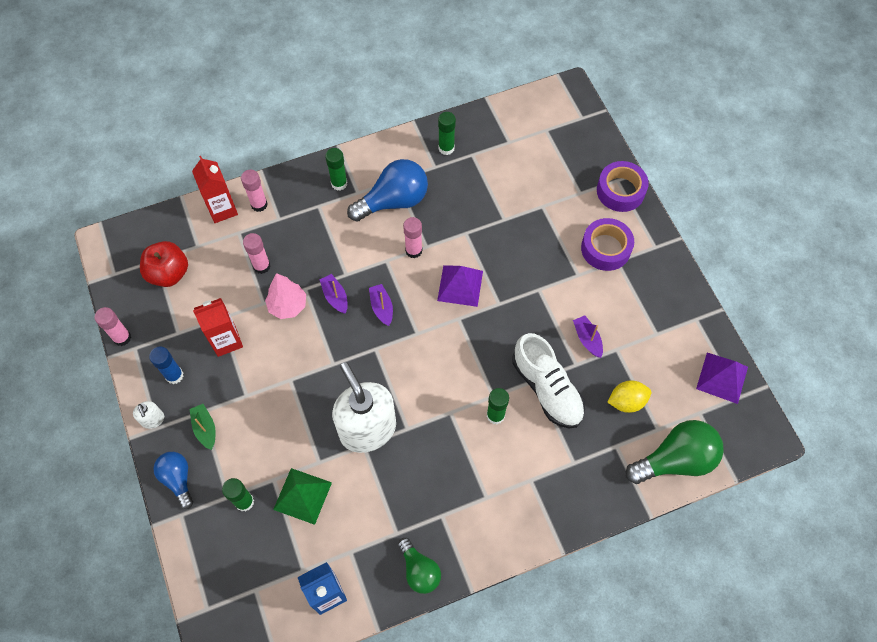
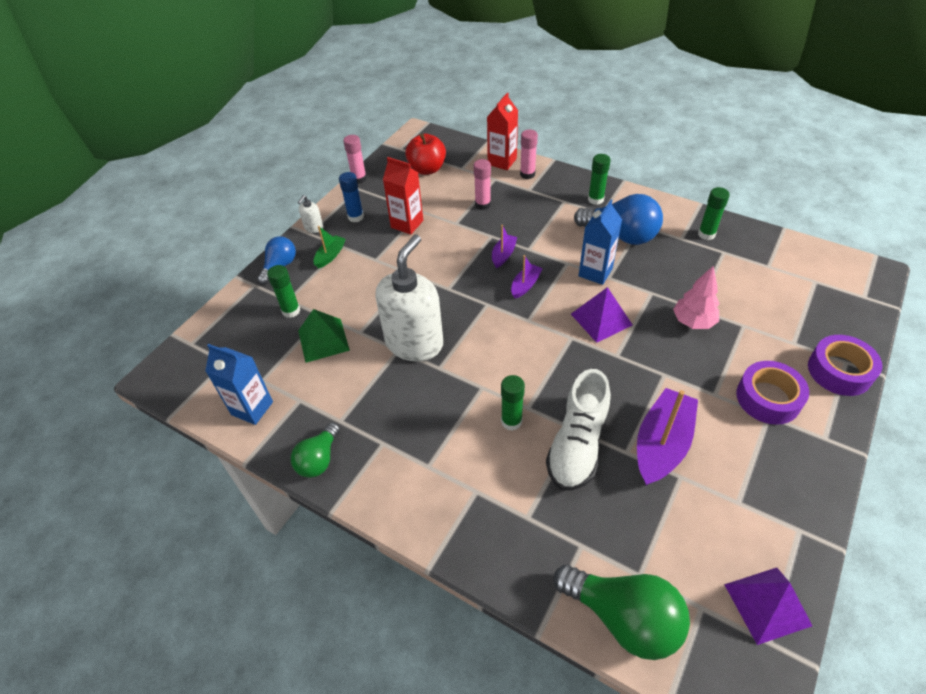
camera: 55 degrees right, 15 degrees down
pink tree [265,273,306,319] -> pink tree moved to [673,265,719,329]
pink glue stick [403,217,422,258] -> blue carton [579,200,622,285]
purple boat [573,315,603,358] -> purple boat [637,388,698,485], size x1.96
yellow lemon [607,380,651,413] -> none

